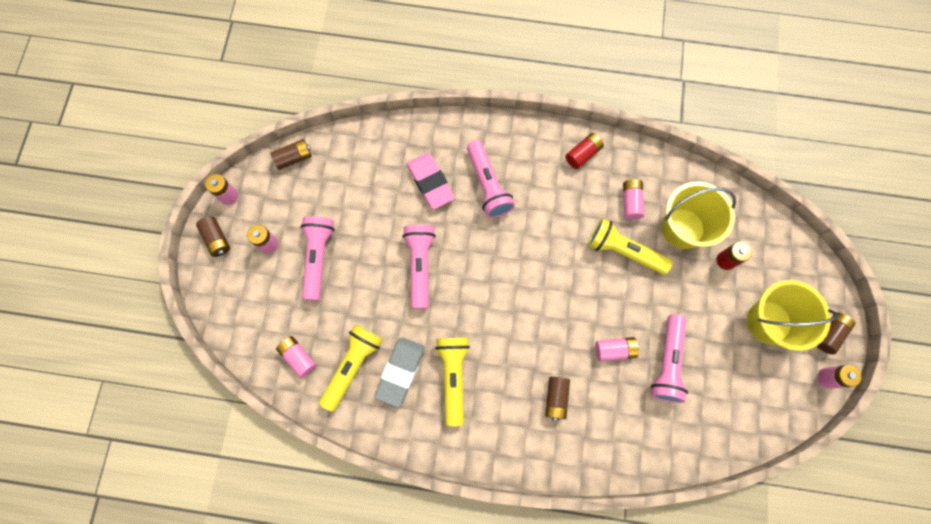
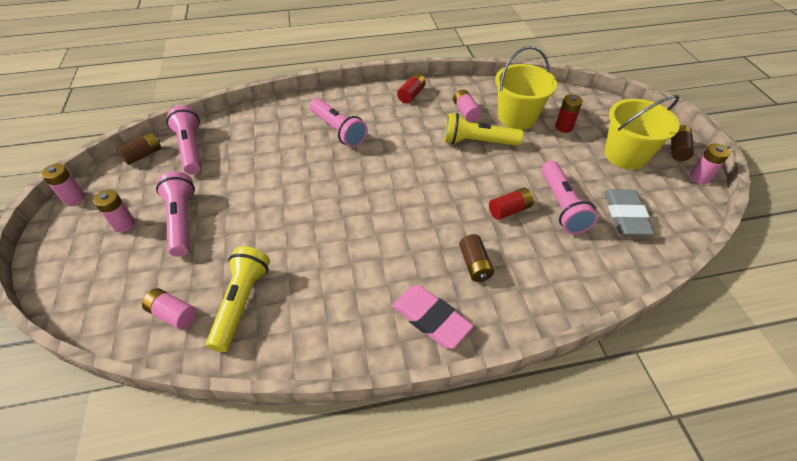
camera: 20 degrees left, 25 degrees down
brown battery [196,216,230,257] -> none
grey eraser [374,337,425,408] -> grey eraser moved to [604,189,655,235]
pink flashlight [402,224,436,309] -> pink flashlight moved to [167,106,201,174]
pink eraser [407,153,455,209] -> pink eraser moved to [392,285,473,349]
yellow flashlight [435,338,470,426] -> none
pink battery [595,337,639,362] -> red battery [489,188,534,220]

